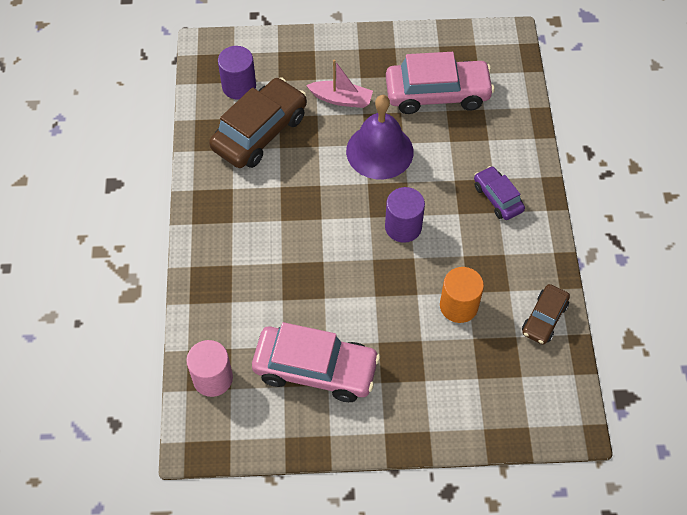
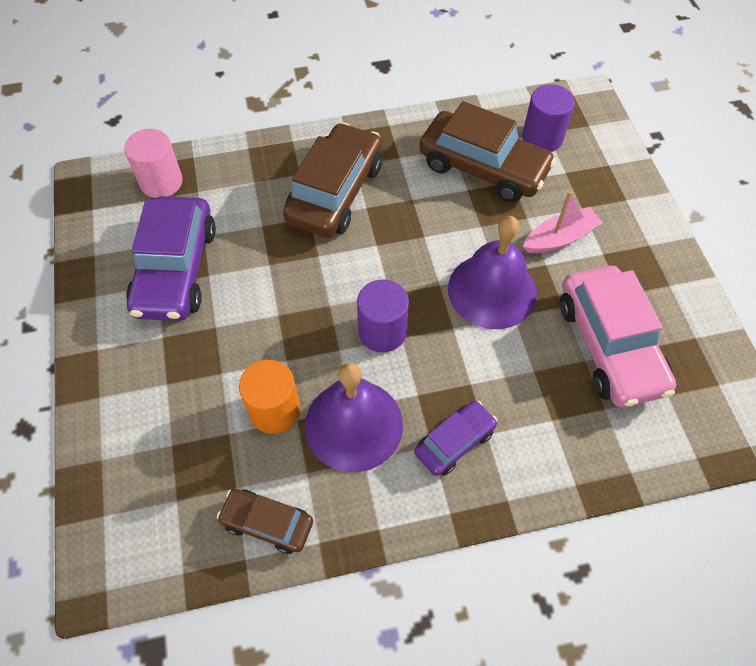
camera: 80 degrees right, 0 degrees up
pink car [252,322,380,402] -> purple car [126,196,216,321]
pink boat [306,60,373,108] -> pink boat turned 120 degrees counterclockwise [523,191,603,253]
none -> brown car [283,122,382,237]
none -> purple bell [305,363,403,472]

